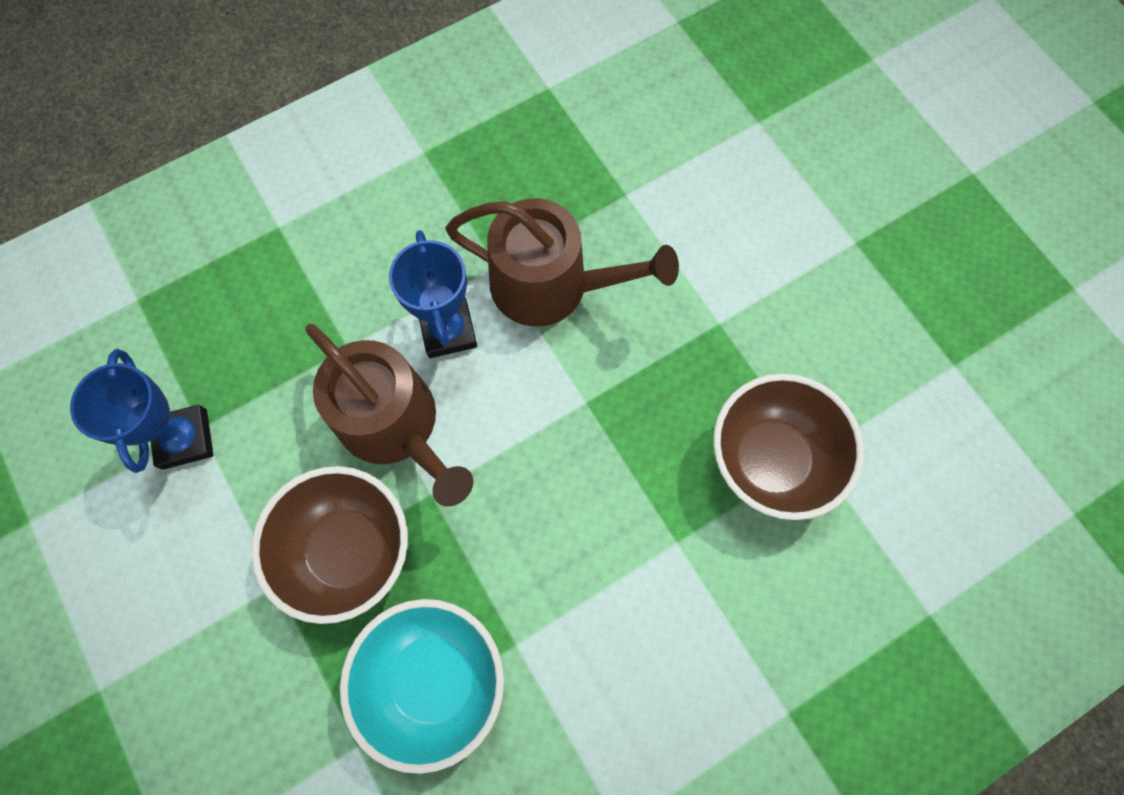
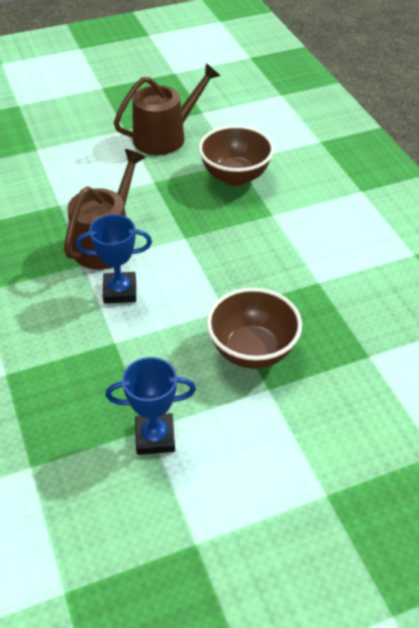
camera: 80 degrees left, 25 degrees down
brown watering can [305,324,473,507] -> brown watering can moved to [114,63,220,155]
turquoise bowl [340,599,504,774] -> none

